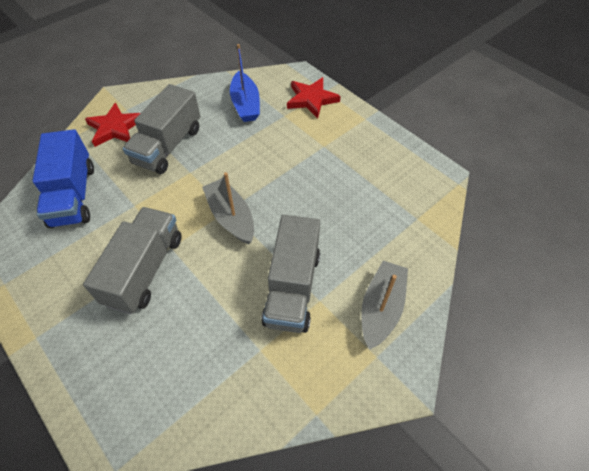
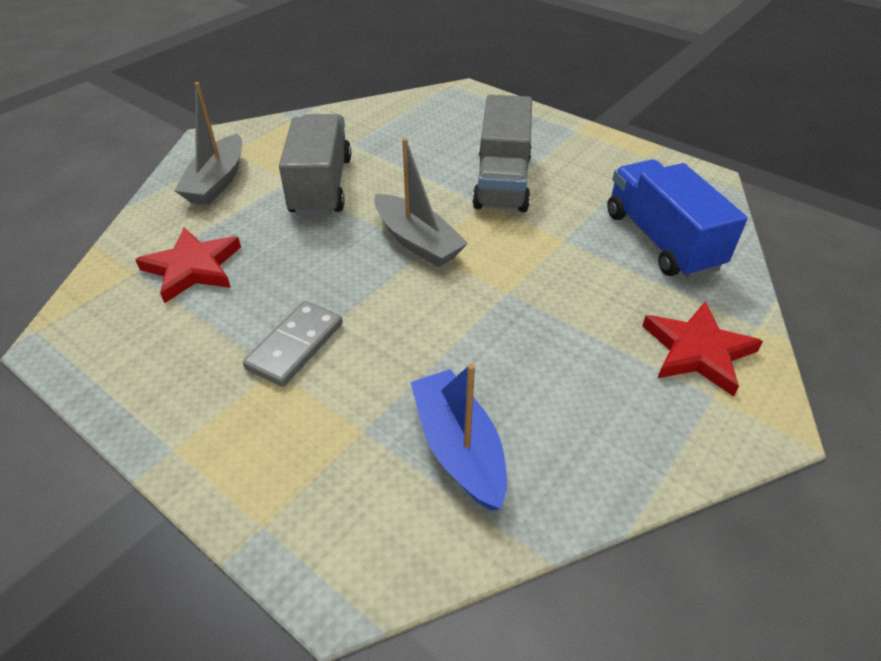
camera: 170 degrees right, 10 degrees down
grey truck [123,84,200,174] -> none
red star [287,77,341,118] -> red star moved to [135,228,241,304]
none -> grey domino [243,301,343,387]

